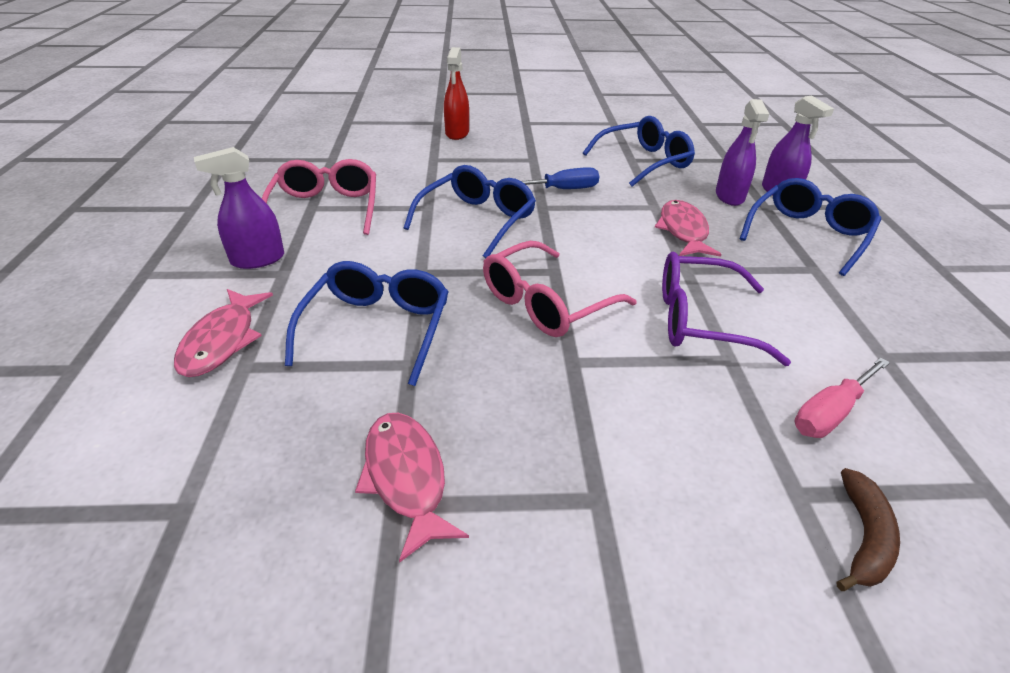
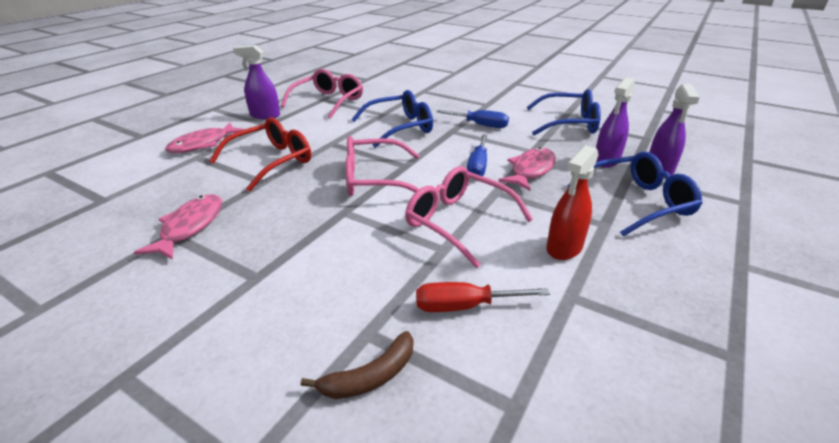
camera: 35 degrees right, 5 degrees down
blue glasses [285,261,449,386] -> red glasses [209,117,311,191]
red spray bottle [444,47,469,140] -> red spray bottle moved to [546,145,599,260]
purple glasses [662,252,791,366] -> pink glasses [405,166,533,268]
pink screwdriver [795,357,890,438] -> red screwdriver [416,282,550,312]
none -> blue screwdriver [467,135,487,176]

